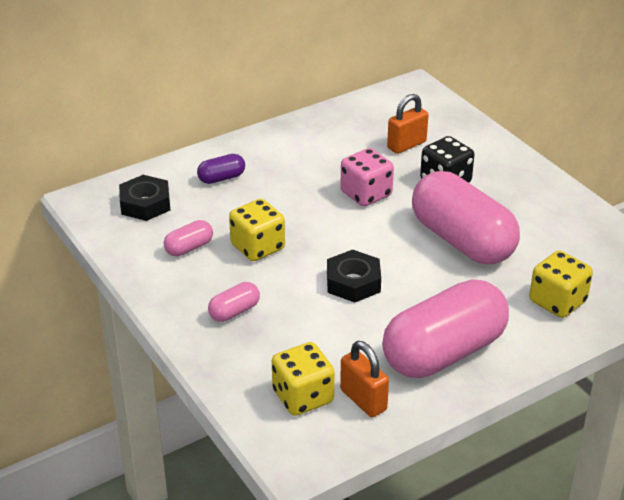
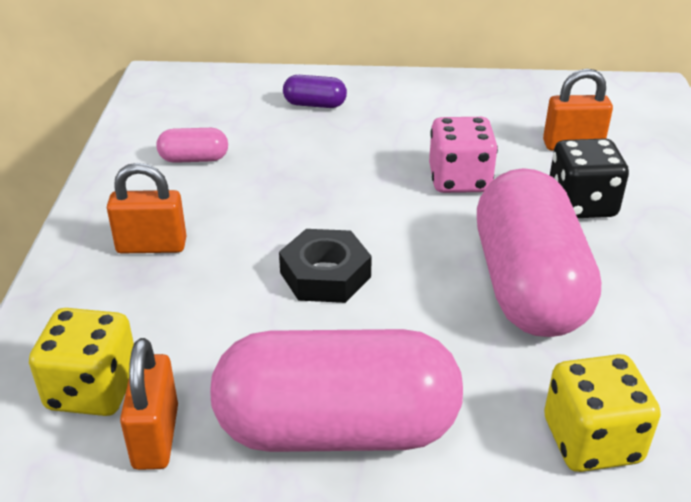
camera: 35 degrees right, 0 degrees up
black nut [119,175,170,221] -> none
pink capsule [208,282,260,322] -> orange padlock [107,163,187,254]
yellow dice [229,199,285,261] -> none

